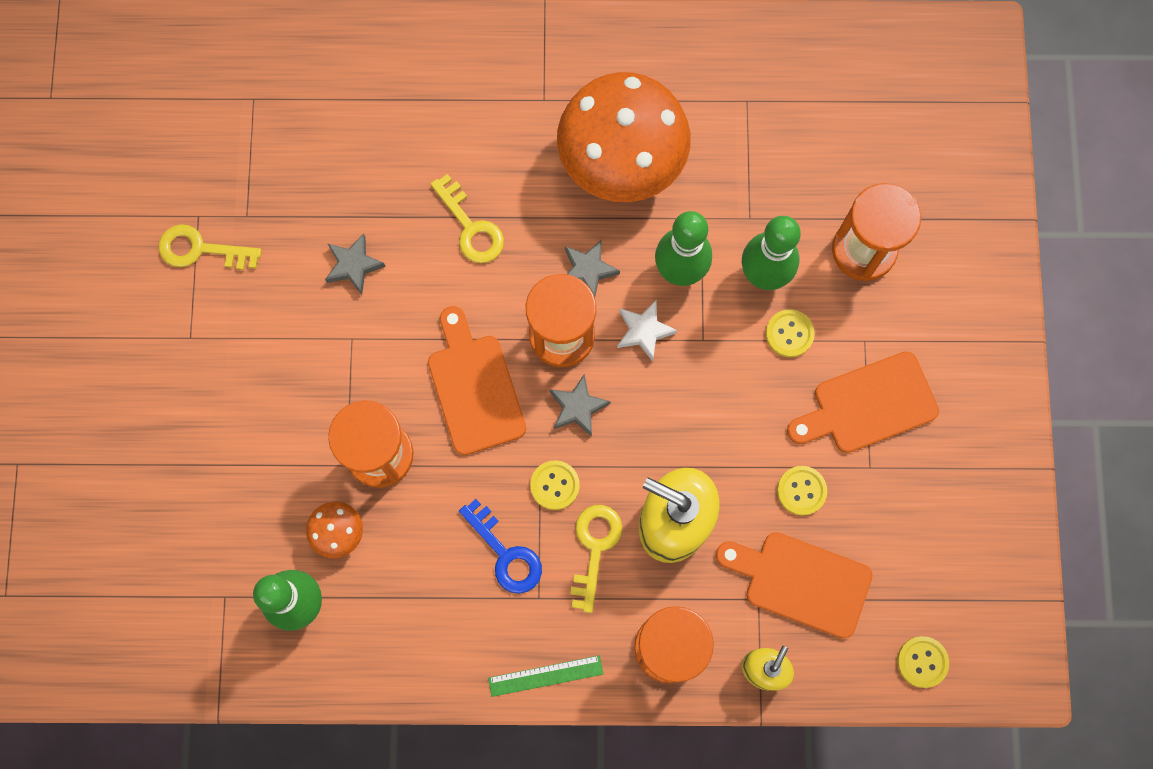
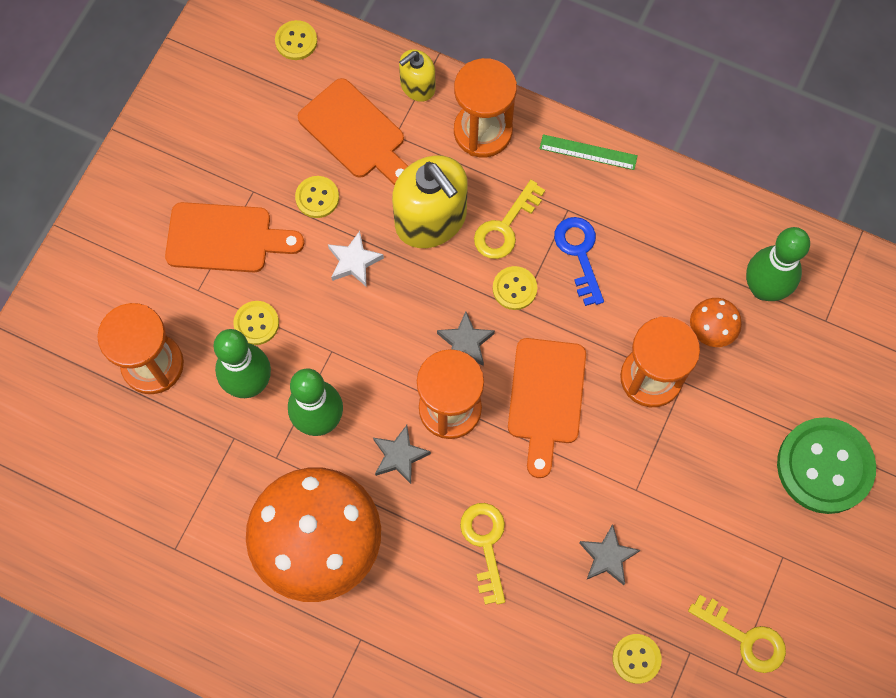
camera: 155 degrees left, 5 degrees down
white star [617,299,677,362] -> white star moved to [328,231,384,287]
none -> yellow button [612,634,662,684]
none -> green button [777,417,876,514]

